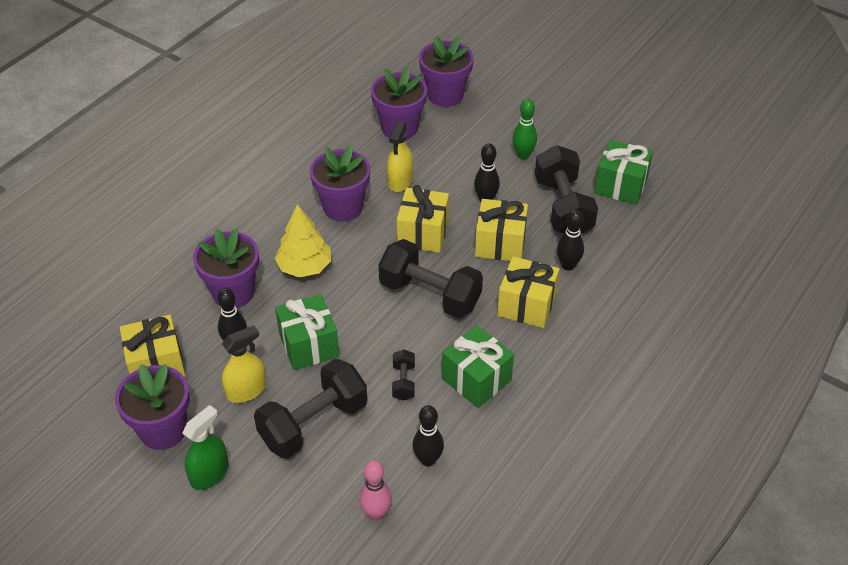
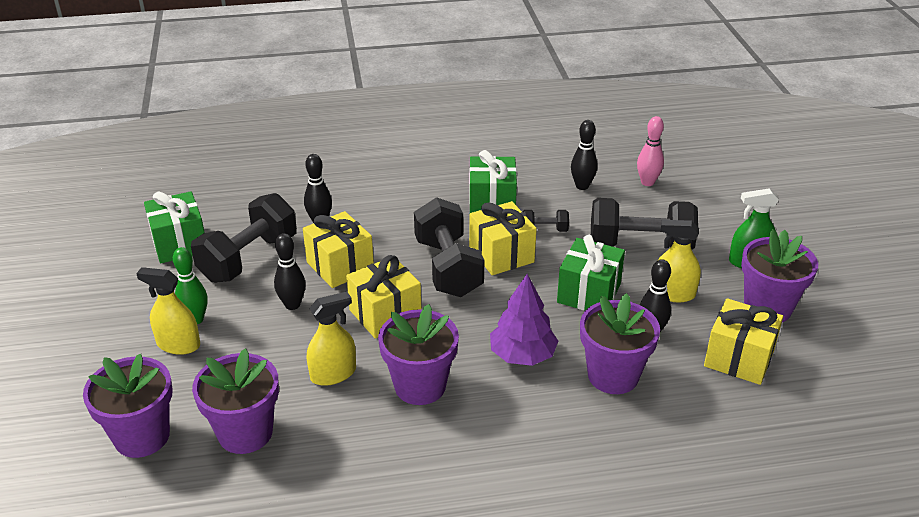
camera: 135 degrees left, 10 degrees down
yellow tree [275,204,331,278] -> purple tree [490,274,558,366]
black dumbbell [392,349,415,401] -> black dumbbell turned 45 degrees clockwise [523,210,569,232]
yellow gift [497,257,559,328] -> yellow gift moved to [469,201,537,275]
none -> yellow spray bottle [136,267,200,355]

